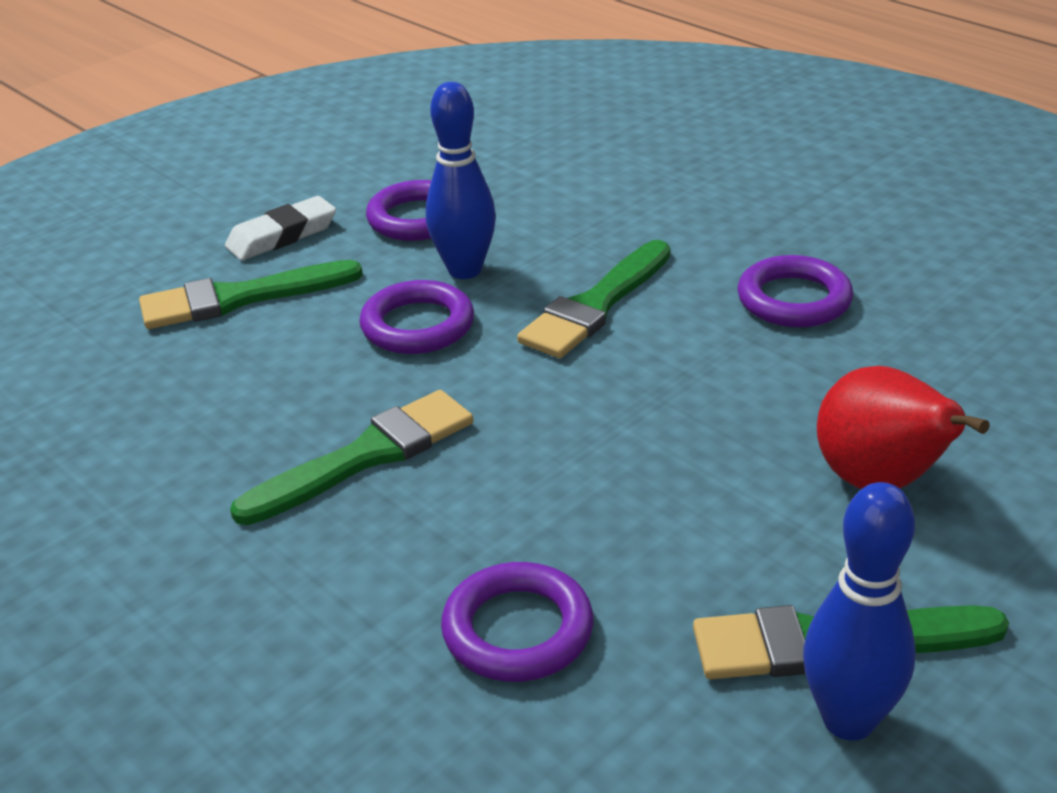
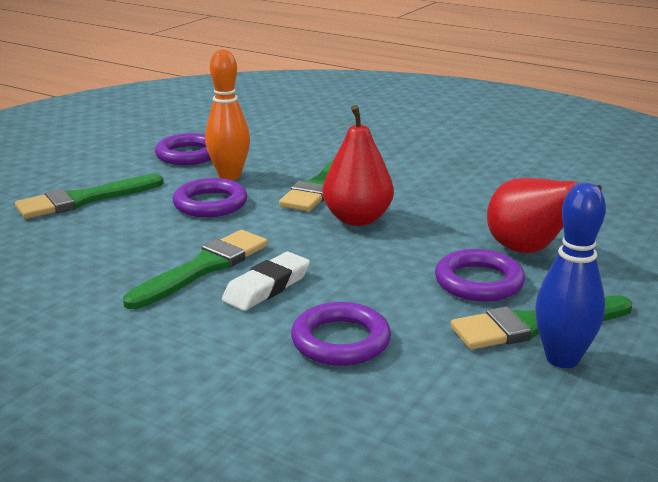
camera: 15 degrees left, 10 degrees down
white eraser [225,196,336,260] -> white eraser moved to [222,252,310,311]
blue bowling pin [426,82,496,279] -> orange bowling pin [205,49,250,180]
purple ring [737,255,853,327] -> purple ring moved to [435,249,525,302]
none -> red pear [322,105,394,226]

